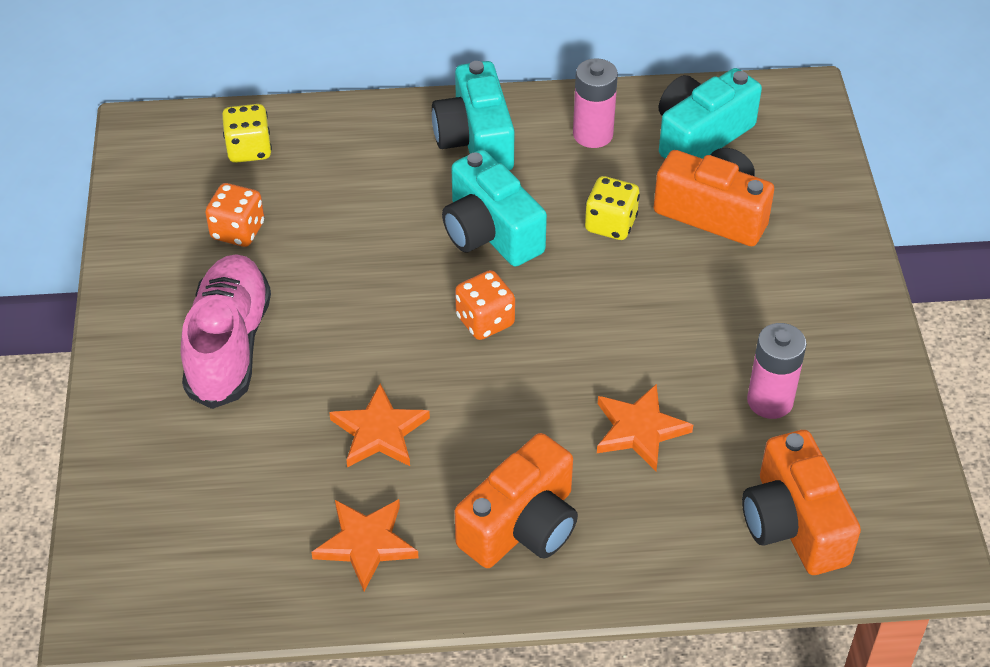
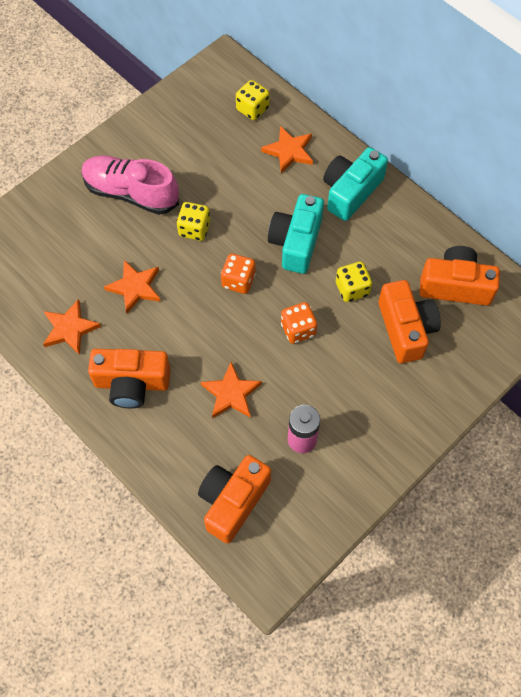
camera: 50 degrees right, 15 degrees up
pink shoe [181,254,271,409] -> pink shoe turned 120 degrees counterclockwise [81,155,179,215]
orange dice [205,183,264,247] -> orange dice moved to [281,302,317,344]
pink battery [573,58,618,148] -> none
turquoise camera [659,68,762,159] -> orange camera [419,246,500,306]
none -> yellow dice [176,202,210,241]
none -> orange star [261,126,313,173]

